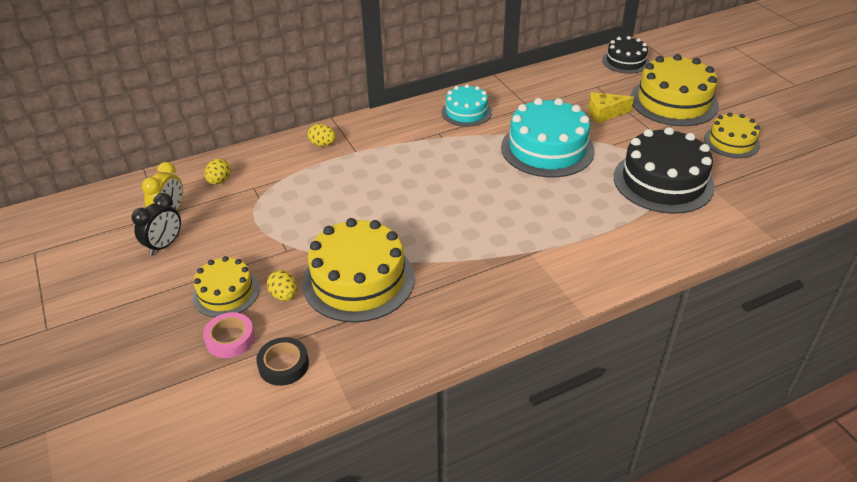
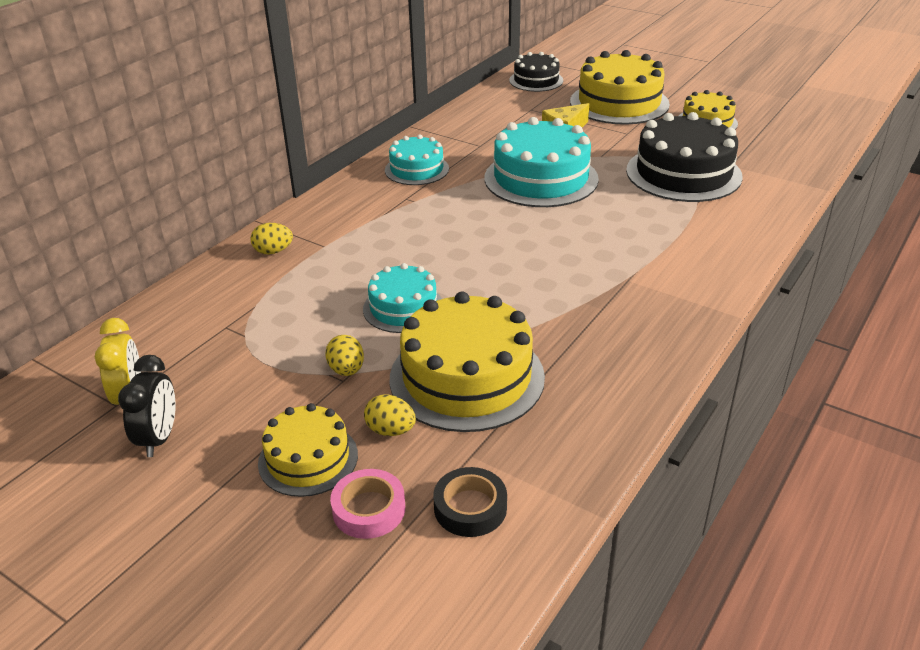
camera: 30 degrees left, 5 degrees down
yellow egg [205,159,231,185] -> yellow egg moved to [325,335,364,376]
none -> turquoise cake [363,263,442,333]

